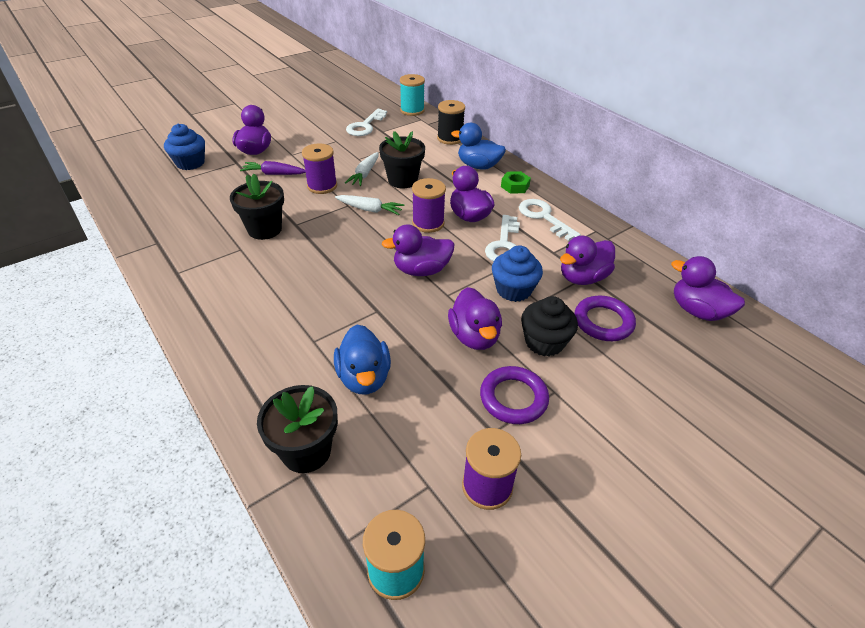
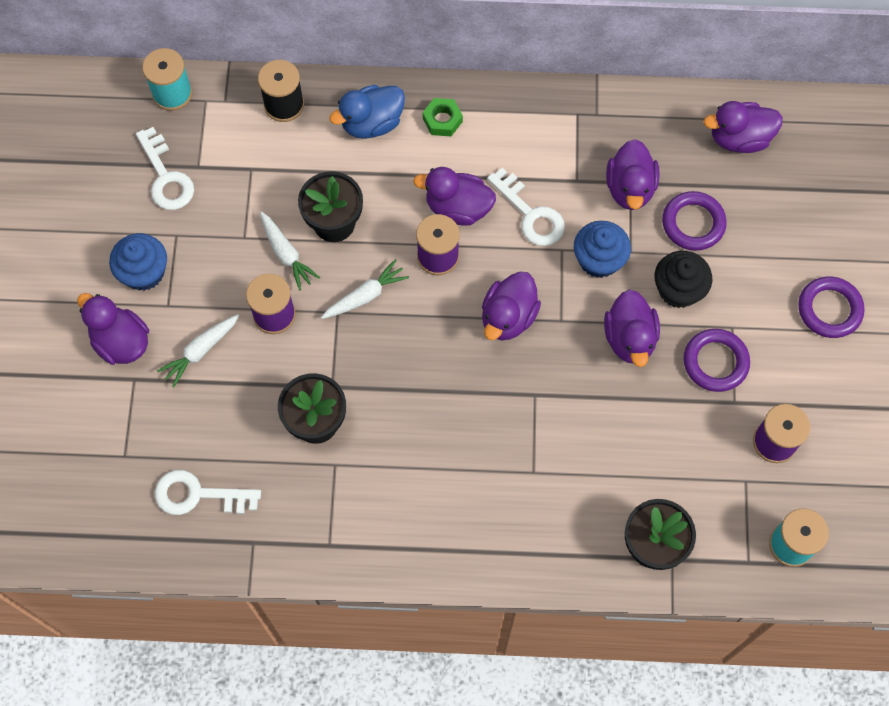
camera: 50 degrees left, 25 degrees up
blue cupcake [164,124,205,170] -> blue cupcake moved to [109,233,167,291]
purple carrot [240,161,306,175] -> white carrot [157,314,239,387]
blue duck [334,325,391,394] -> none
purple duck [448,287,502,350] -> purple duck turned 60 degrees clockwise [604,289,660,367]
white key [519,199,581,241] -> white key moved to [155,470,261,515]
none -> purple ring [798,276,865,338]

